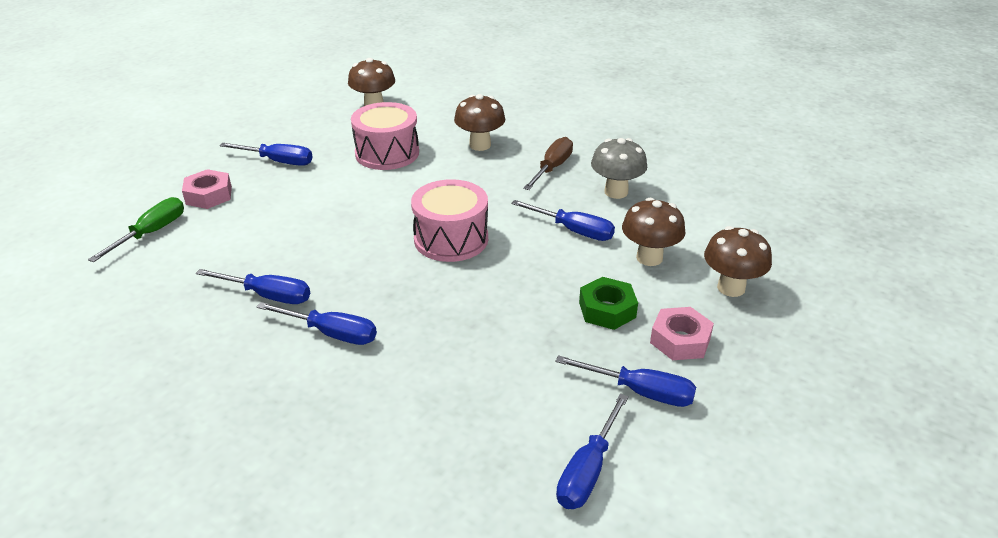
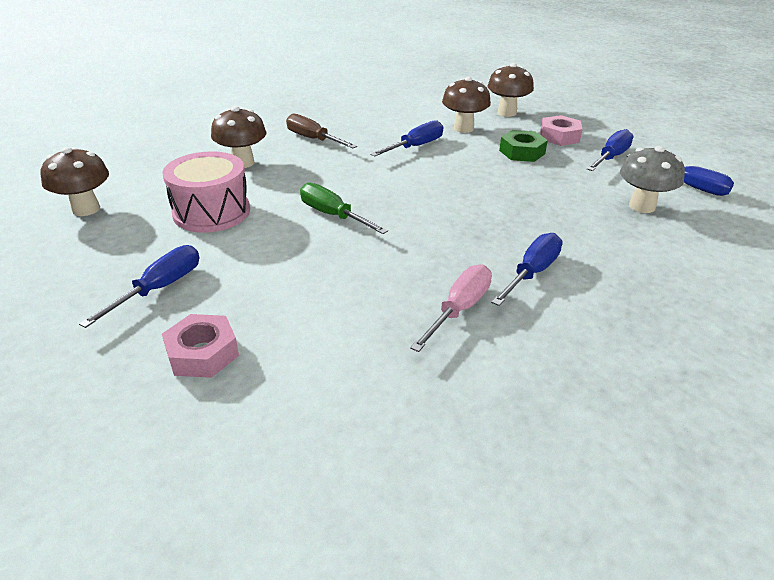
camera: 75 degrees left, 0 degrees up
green screwdriver [88,197,184,262] -> green screwdriver moved to [300,183,388,234]
blue screwdriver [196,269,310,304] -> pink screwdriver [410,264,492,352]
pink drum [411,179,488,262] -> none
grey mushroom [591,138,647,199] -> grey mushroom moved to [620,146,685,213]

